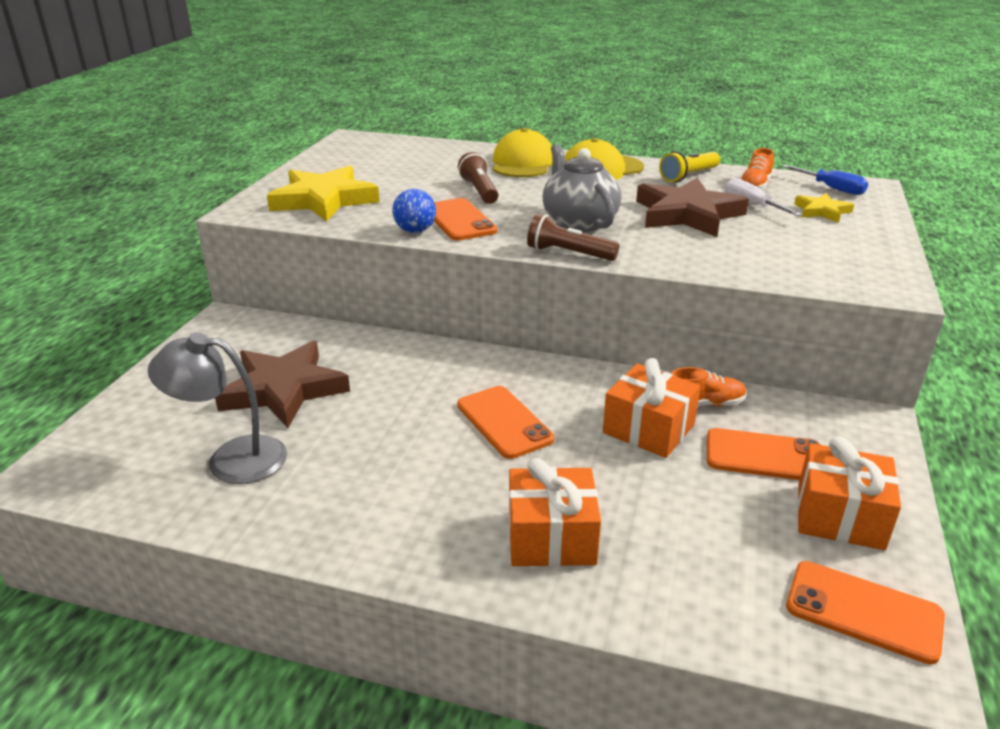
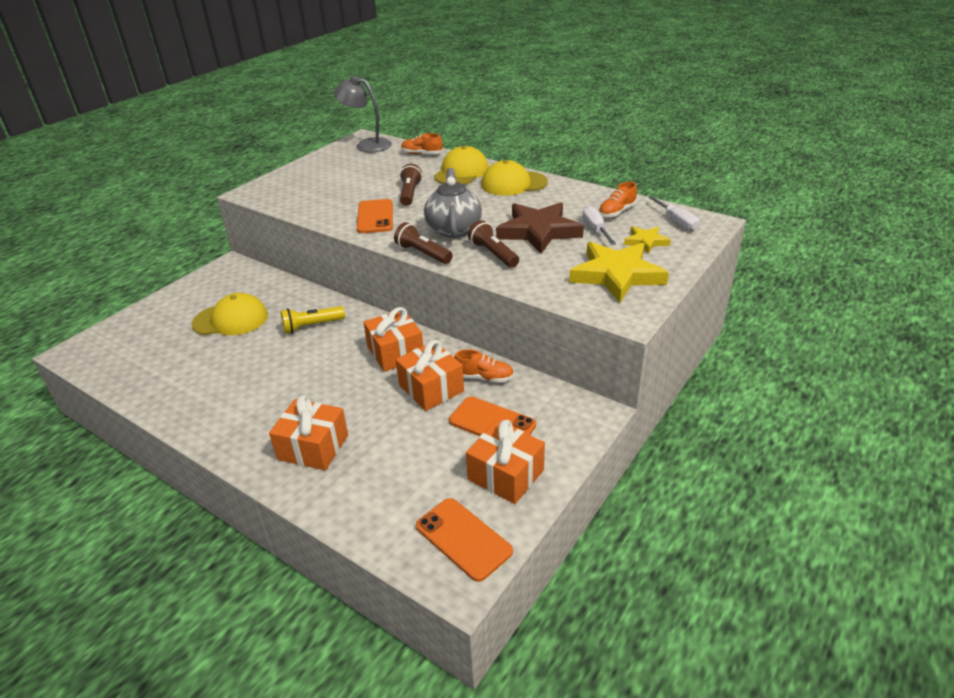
camera: 20 degrees right, 5 degrees up
grey lamp [148,332,287,484] -> grey lamp moved to [334,76,392,153]
brown star [215,341,350,428] -> yellow cap [192,293,268,335]
yellow star [267,165,380,222] -> yellow star moved to [569,242,669,303]
blue ball [392,189,436,233] -> none
orange phone [457,386,554,459] -> none
yellow flashlight [659,151,720,182] -> yellow flashlight moved to [281,306,345,334]
blue screwdriver [782,165,868,195] -> white screwdriver [649,196,699,230]
none -> orange gift [363,307,423,372]
none -> orange shoe [401,133,443,154]
none -> brown flashlight [468,220,519,268]

